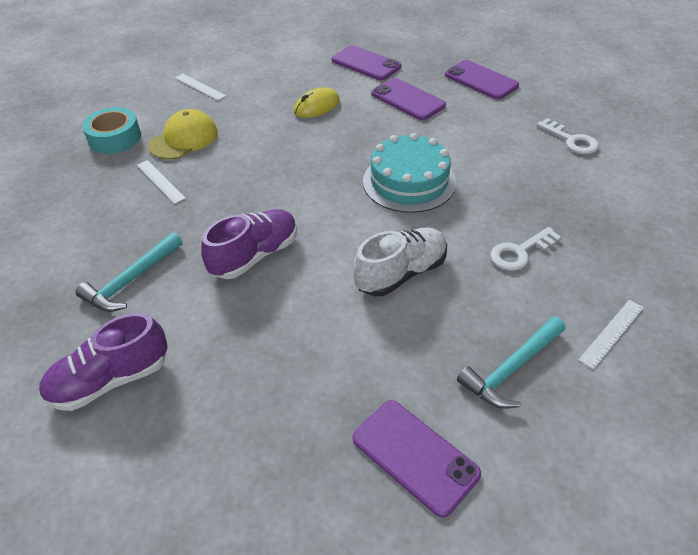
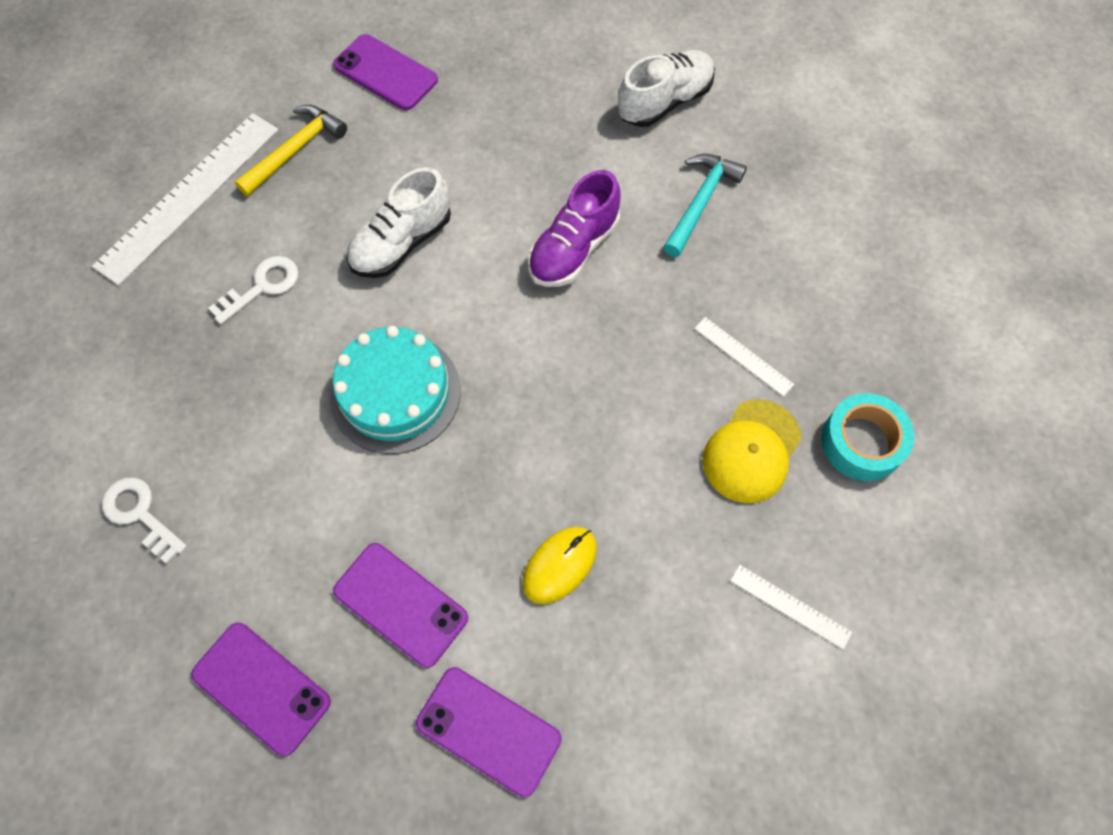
camera: 170 degrees right, 20 degrees up
purple shoe [39,313,168,411] -> white shoe [618,50,715,127]
turquoise hammer [457,317,566,409] -> yellow hammer [235,105,347,196]
white ruler [579,300,644,370] -> white ruler [92,113,278,286], size x2.19

